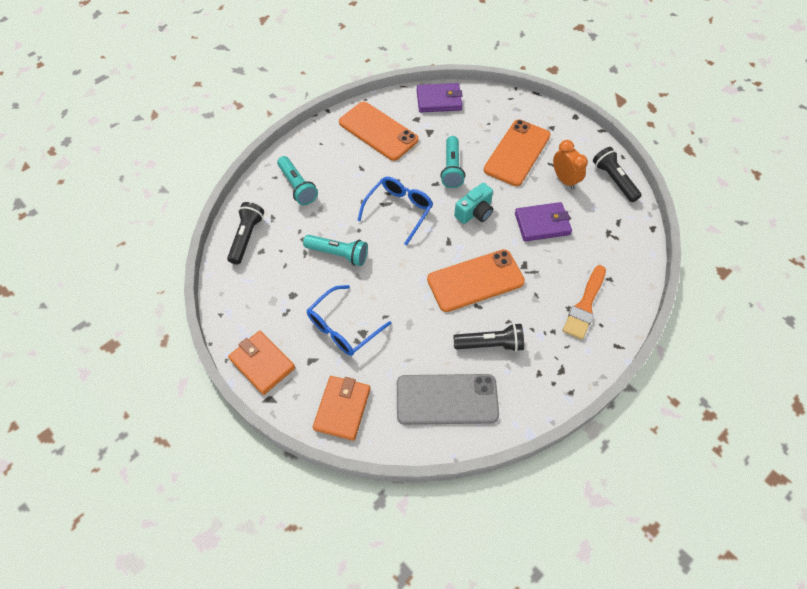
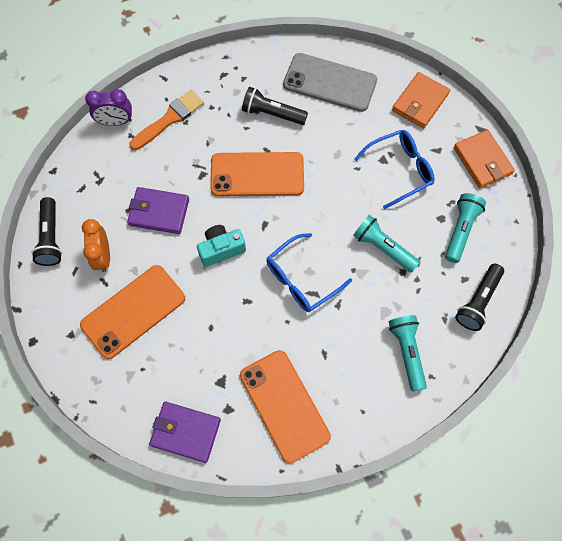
camera: 160 degrees left, 10 degrees up
turquoise flashlight [440,136,465,188] -> turquoise flashlight moved to [445,193,486,263]
none -> purple clock [85,89,132,126]

